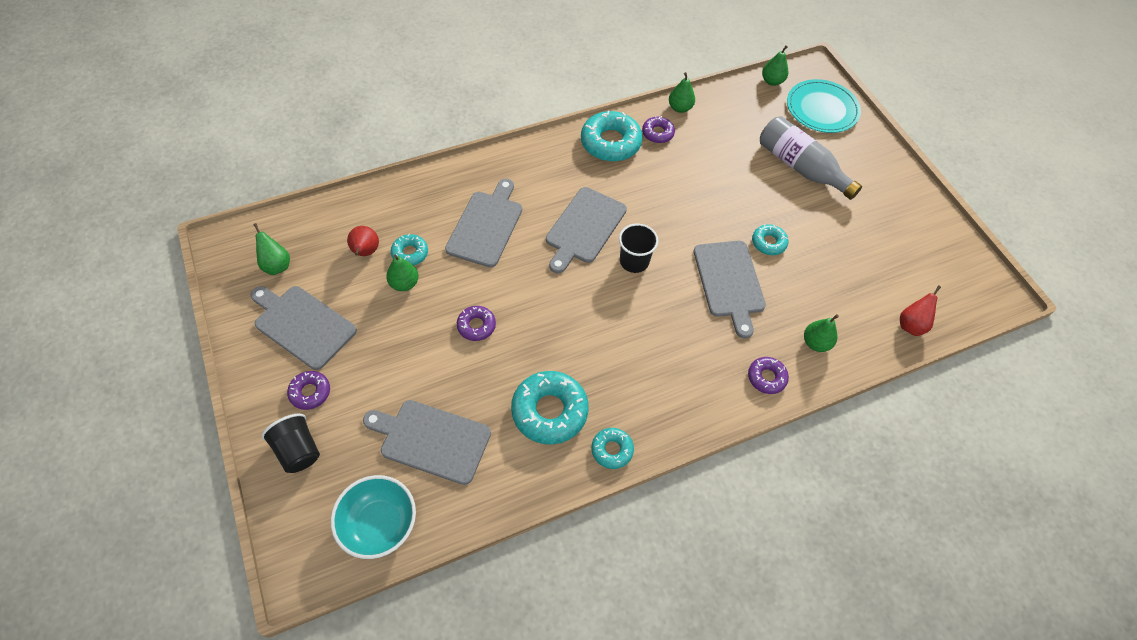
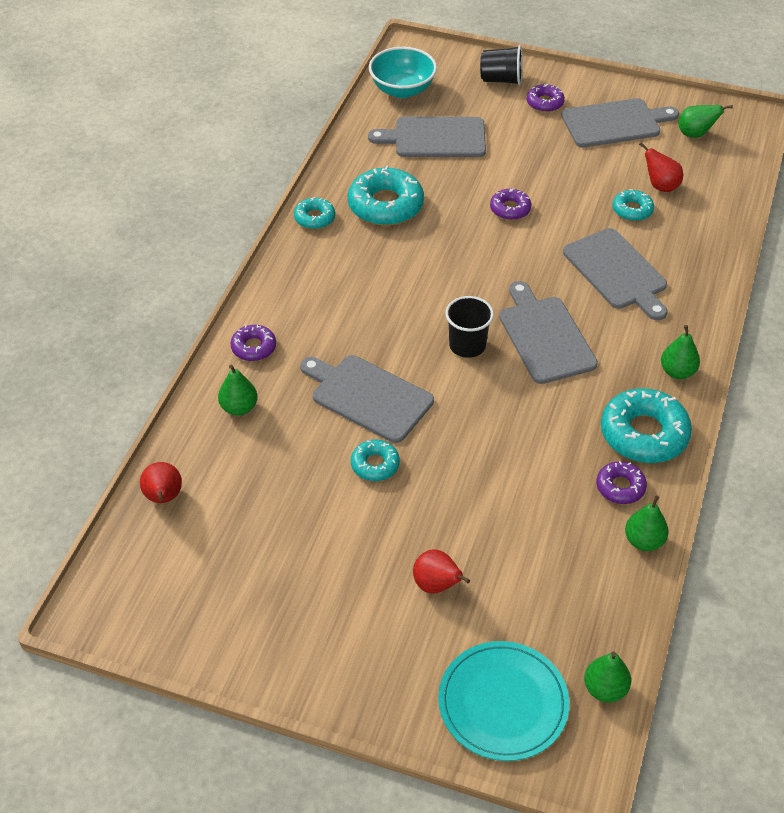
camera: 135 degrees right, 10 degrees down
grey cutting board [363,400,491,485] -> grey cutting board turned 150 degrees counterclockwise [368,117,486,157]
green pear [386,254,419,291] -> green pear moved to [661,325,700,379]
grey bottle [760,116,862,200] -> red pear [413,549,470,593]

